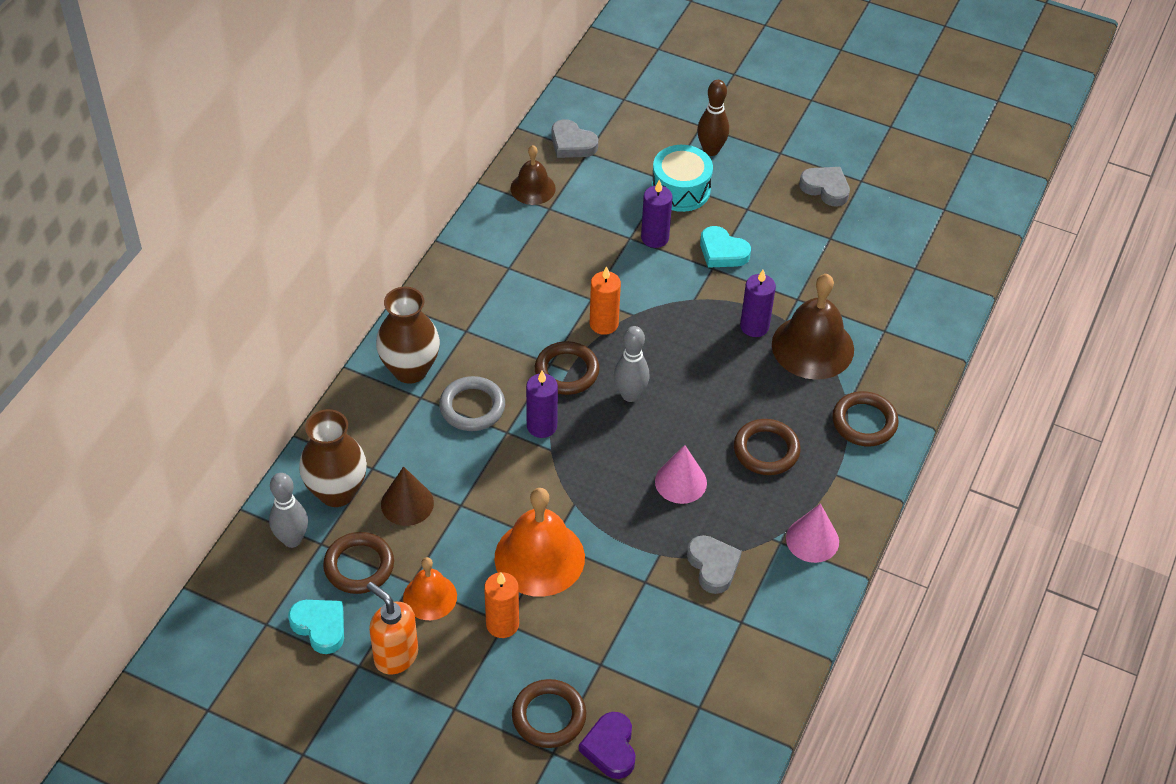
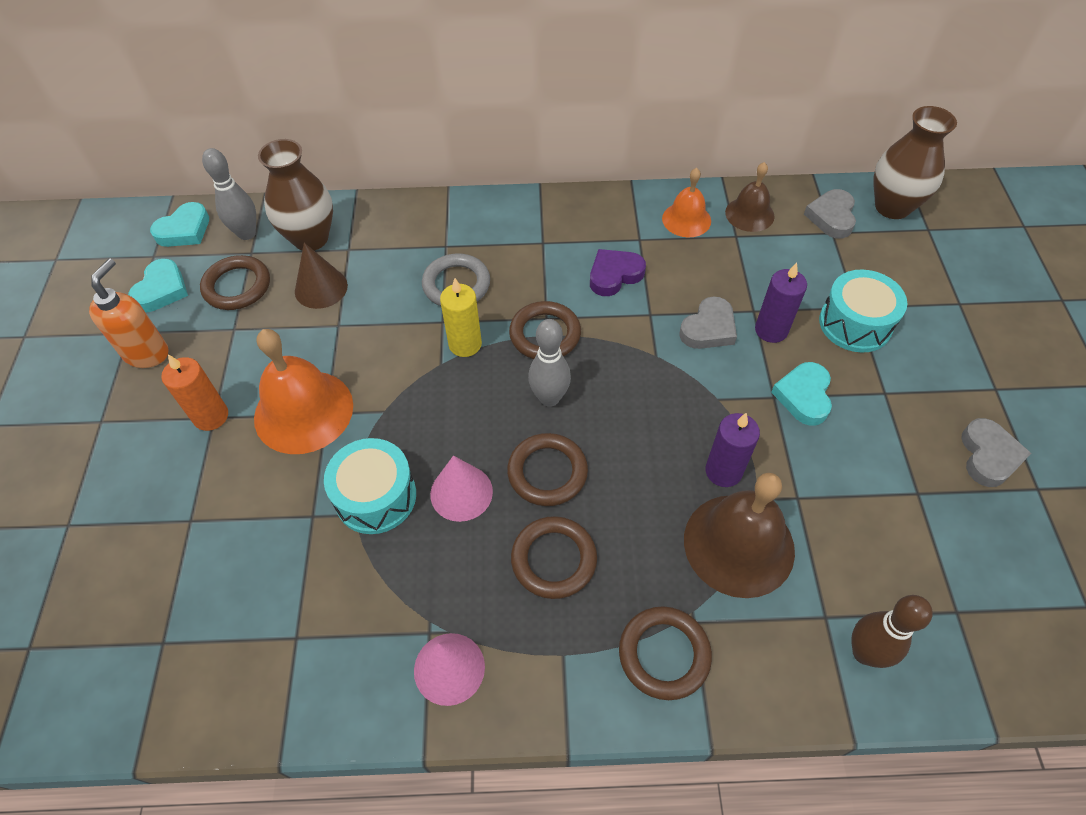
camera: 65 degrees right, 5 degrees up
brown vase [376,287,440,384] -> brown vase moved to [873,106,957,219]
orange bell [403,557,457,620] -> orange bell moved to [662,168,711,237]
brown ring [512,679,586,748] -> brown ring moved to [507,433,588,506]
purple candle [526,371,558,438] -> yellow candle [440,278,482,357]
purple heart [579,712,636,779] -> purple heart moved to [590,249,646,296]
orange candle [590,266,621,335] -> none
grey heart [687,535,742,594] -> grey heart moved to [680,296,737,349]
brown bowling pin [697,80,729,156] -> brown bowling pin moved to [851,595,933,668]
none -> turquoise heart [150,202,209,247]
none -> turquoise drum [324,438,416,534]

